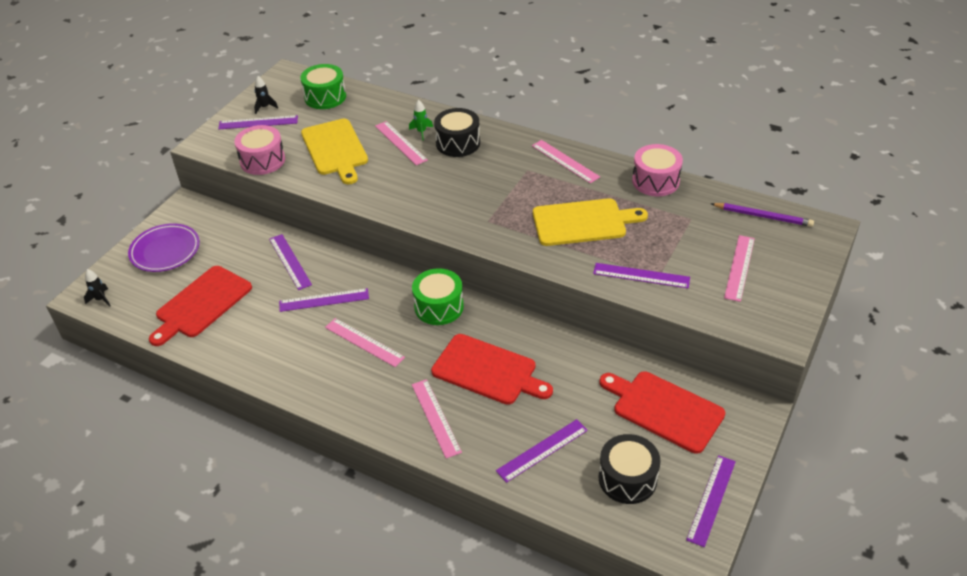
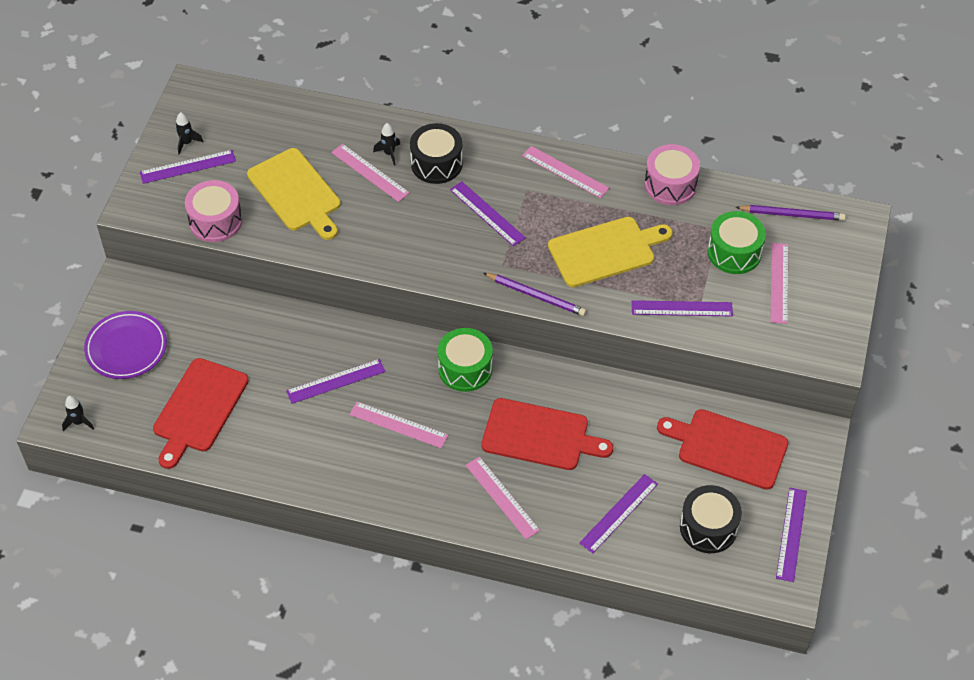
camera: 15 degrees left, 10 degrees up
purple ruler [269,234,312,290] -> purple ruler moved to [450,182,526,247]
green drum [300,64,346,109] -> green drum moved to [708,211,766,274]
green rocket [409,100,433,141] -> black rocket [373,123,400,166]
none -> purple pencil [483,273,586,316]

